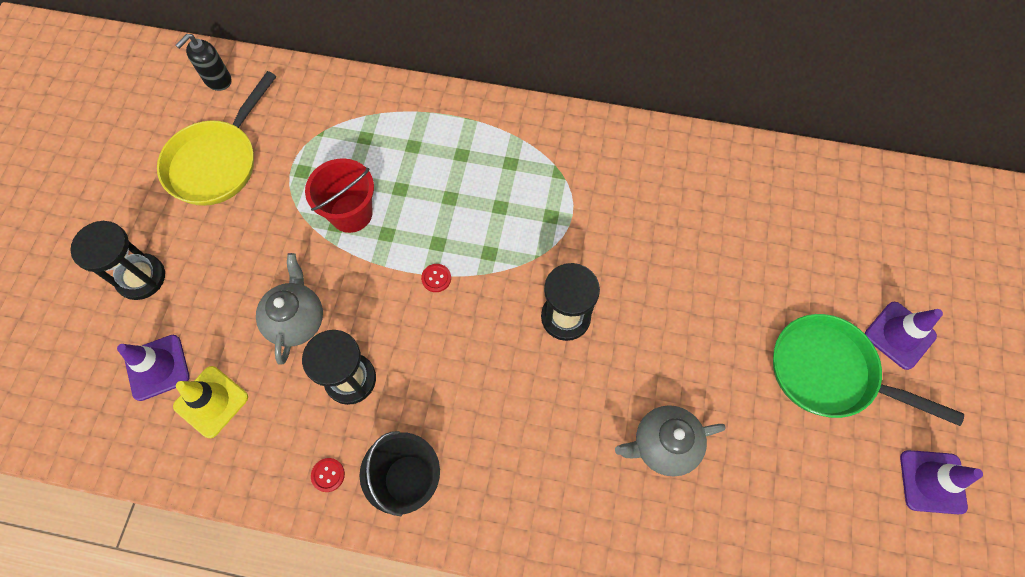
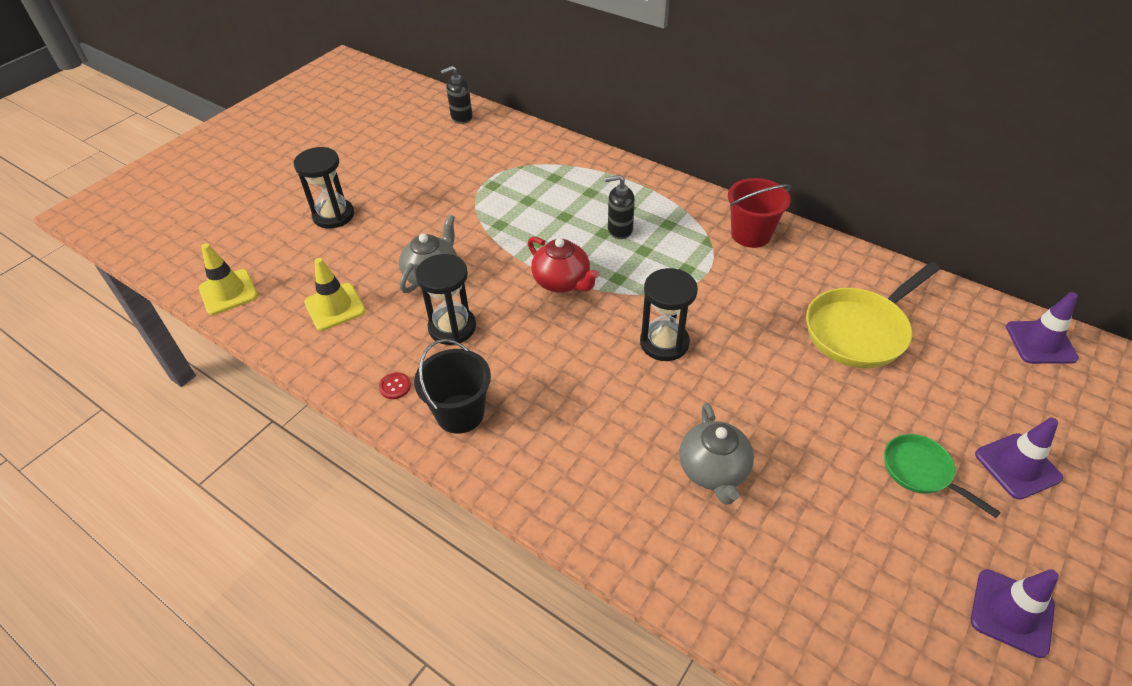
camera: 25 degrees right, 20 degrees down
purple traffic cone [117,335,190,401] -> purple traffic cone moved to [1006,292,1079,364]
yellow pan [157,71,277,206] -> yellow pan moved to [806,262,940,368]
red bucket [305,158,374,233] -> red bucket moved to [728,178,792,248]
red button [421,264,451,292] -> red teapot [528,237,600,293]
grey teapot [615,405,726,476] -> grey teapot turned 105 degrees counterclockwise [679,403,754,505]
green pan [773,314,964,426] -> green pan [884,434,1001,518], size x0.57
none -> yellow traffic cone [199,243,258,315]
none -> black soap dispenser [605,175,635,239]

